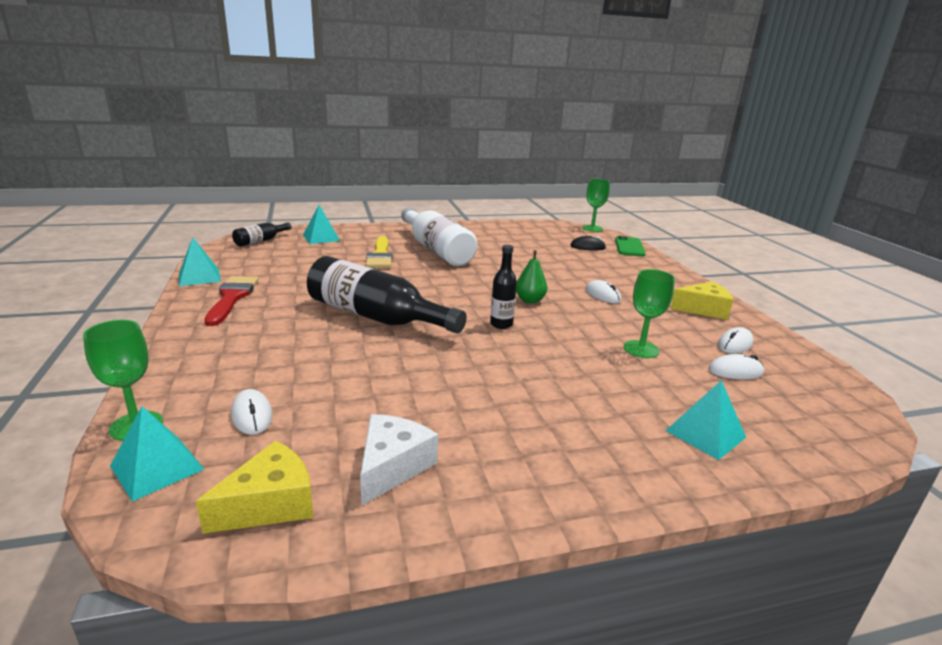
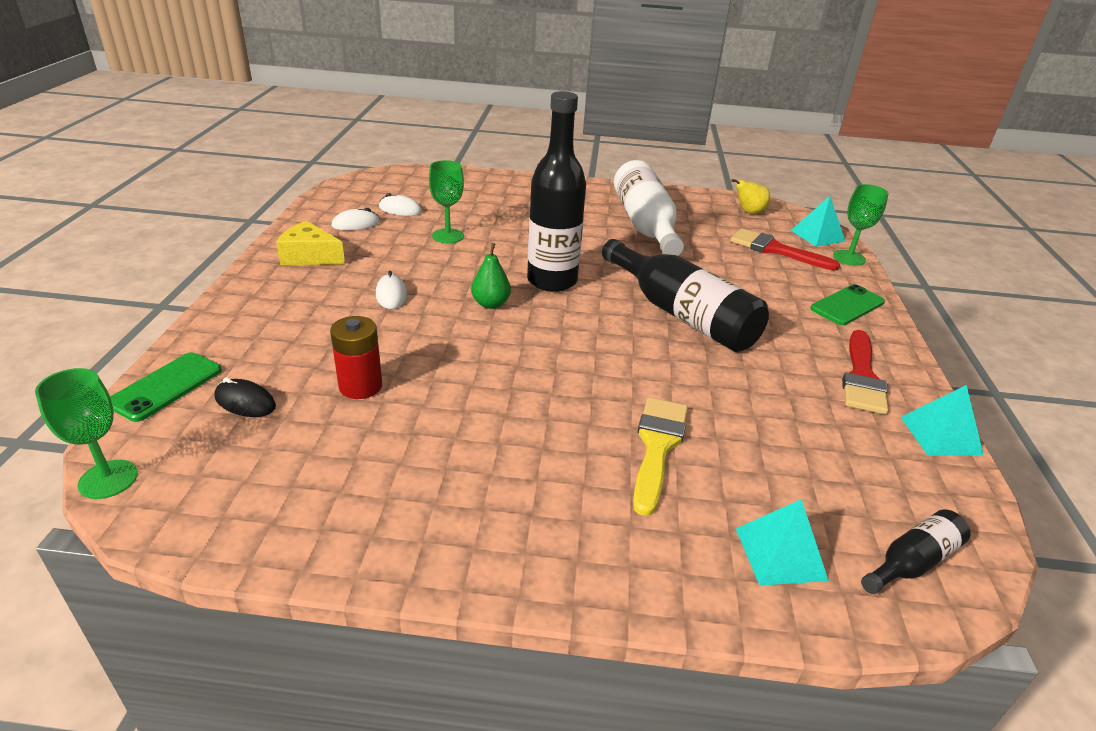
camera: 160 degrees left, 10 degrees up
yellow cheese [195,441,314,534] -> yellow pear [731,179,770,214]
white mouse [231,389,273,435] -> red brush [730,228,840,271]
white cheese [360,414,438,505] -> none
white bottle [401,207,478,266] -> white bottle moved to [614,160,684,256]
black bottle [490,245,517,329] -> black bottle [527,91,586,292], size x2.08
turquoise pyramid [666,380,746,460] -> none
none -> red battery [330,316,382,399]
none -> green phone [811,284,885,325]

